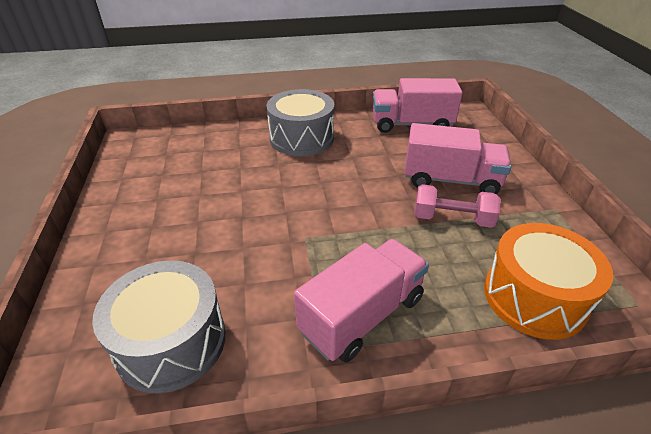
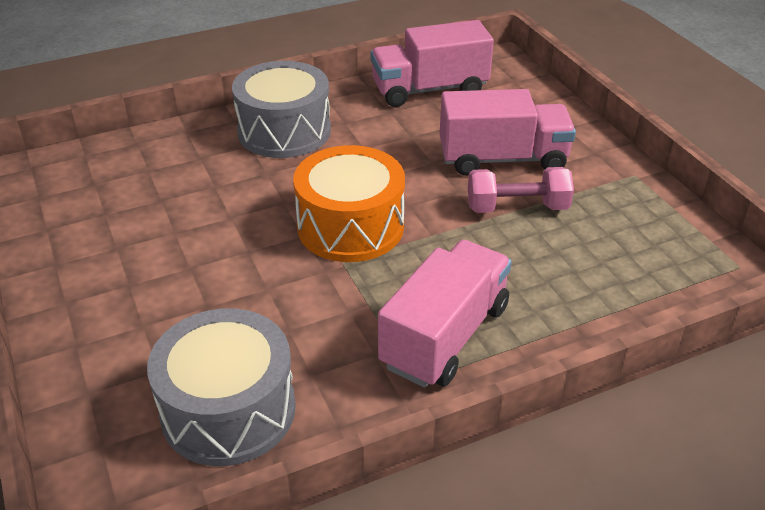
camera: 15 degrees left, 0 degrees up
orange drum [484,223,613,340] -> orange drum moved to [293,145,405,262]

